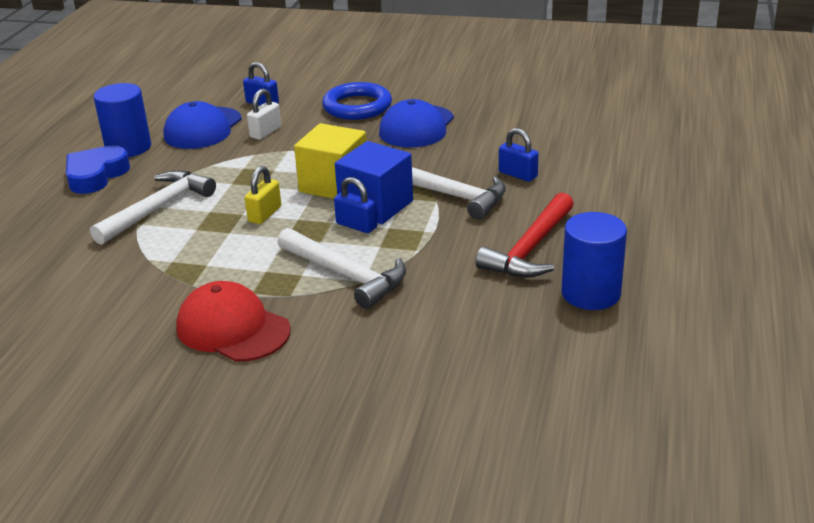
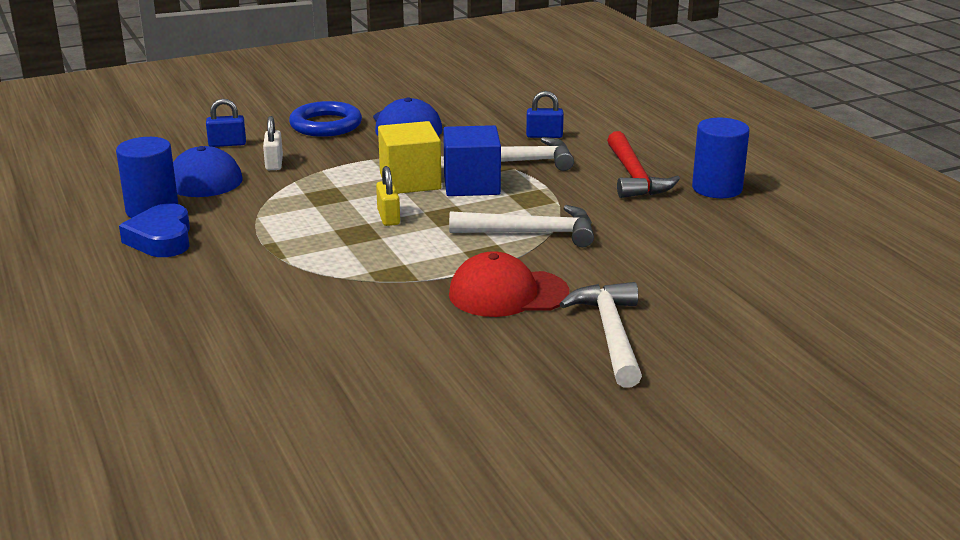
camera: 40 degrees left, 5 degrees down
white hammer [90,170,216,245] -> white hammer moved to [560,282,642,388]
blue padlock [334,177,377,233] -> none

